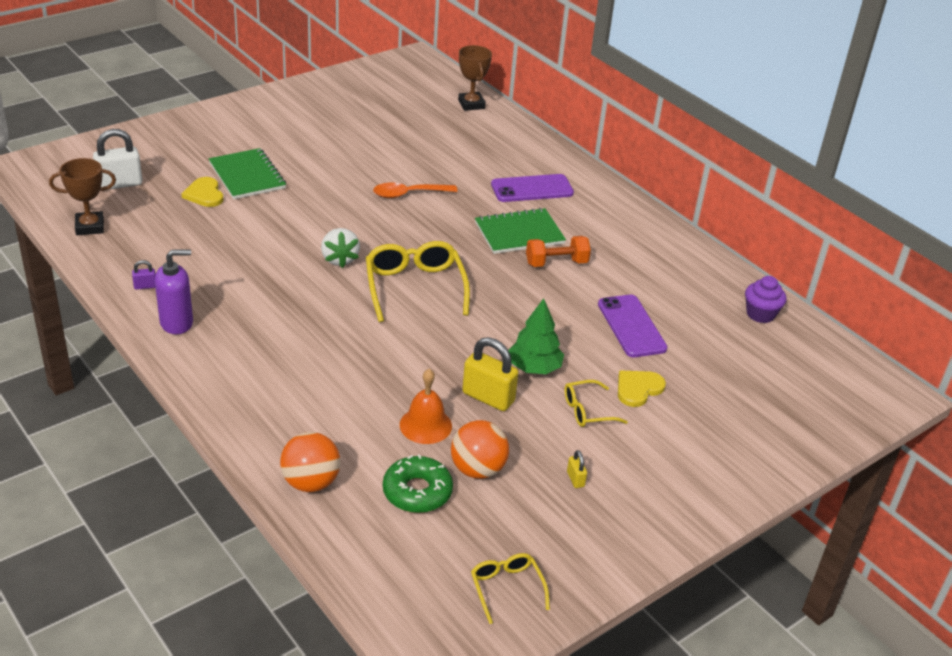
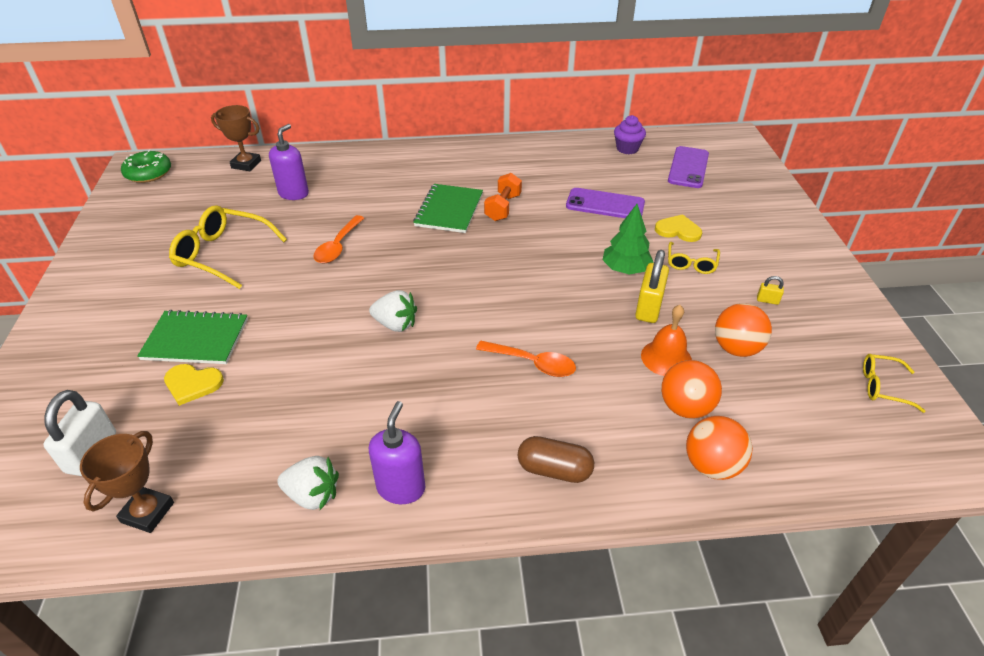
camera: 55 degrees left, 5 degrees up
purple padlock [132,260,155,290] -> white strawberry [277,456,339,510]
yellow glasses [366,241,470,322] -> yellow glasses moved to [169,205,287,289]
green donut [383,454,453,513] -> green donut moved to [121,150,171,183]
yellow padlock [462,337,518,411] -> yellow padlock turned 45 degrees counterclockwise [635,250,669,323]
purple phone [491,174,574,202] -> purple phone moved to [668,146,709,188]
yellow heart [618,371,666,407] -> yellow heart turned 120 degrees clockwise [655,214,702,242]
none -> purple soap dispenser [269,124,309,200]
none -> orange spoon [476,341,576,377]
none -> brown capsule [517,436,594,483]
none -> orange ball [661,360,722,419]

